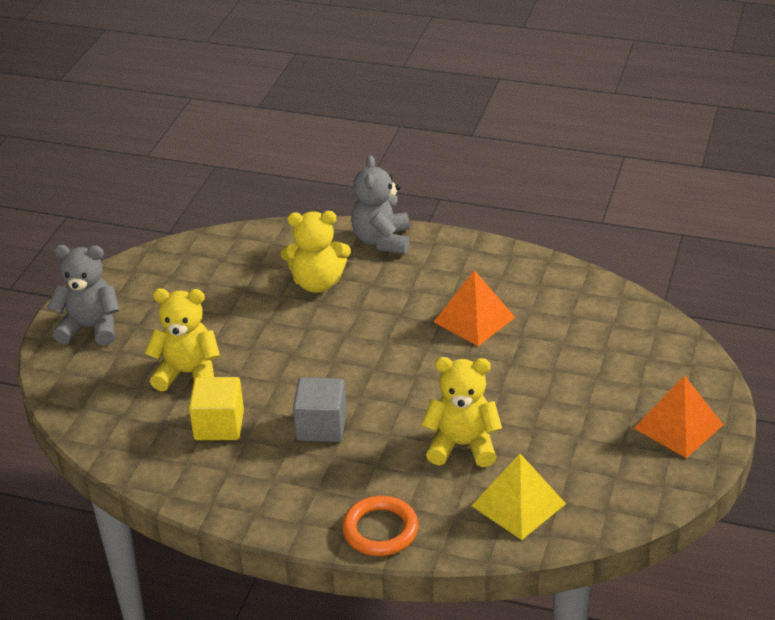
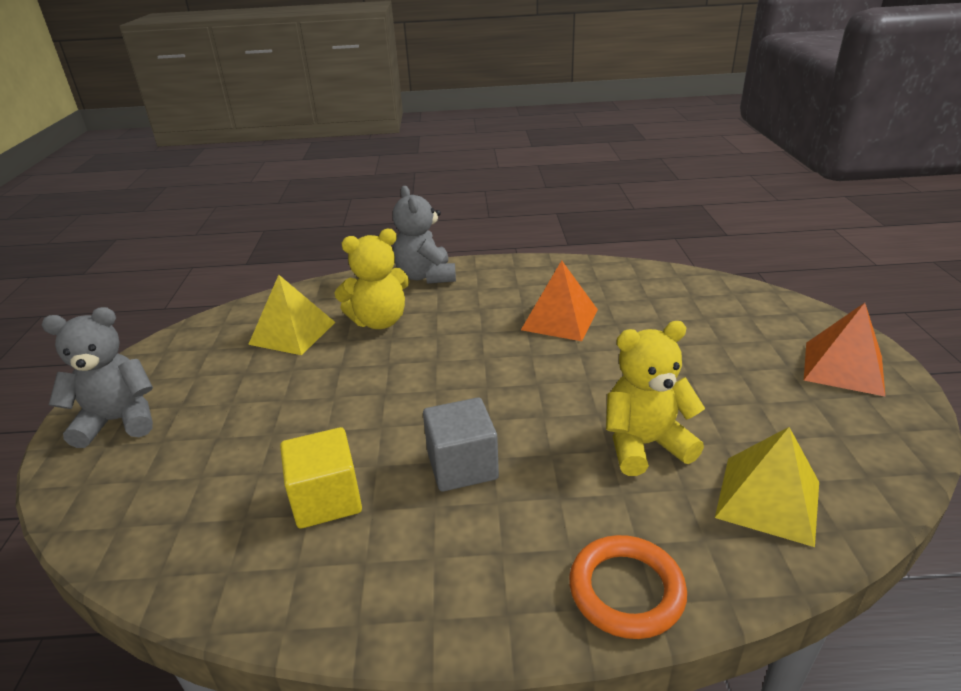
camera: 20 degrees left, 5 degrees down
yellow teddy bear [144,288,220,391] -> none
none -> yellow pyramid [248,275,335,355]

